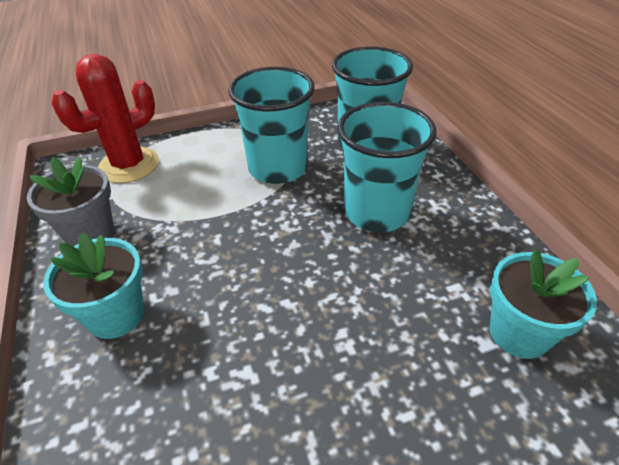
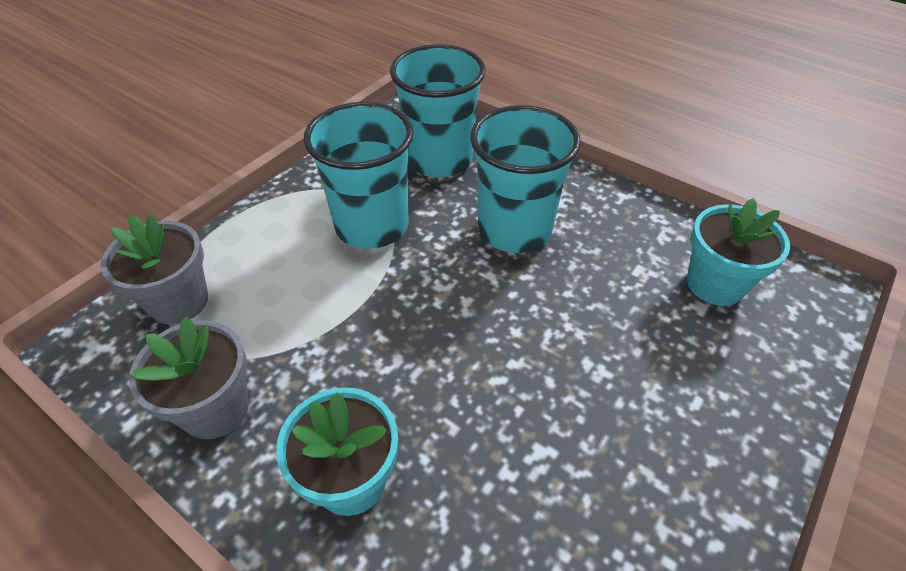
camera: 35 degrees left, 5 degrees up
red cactus [51,54,159,183] -> grey flower pot [101,214,208,325]

